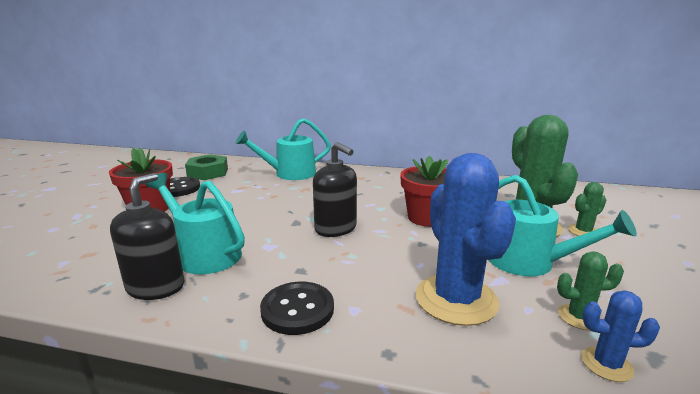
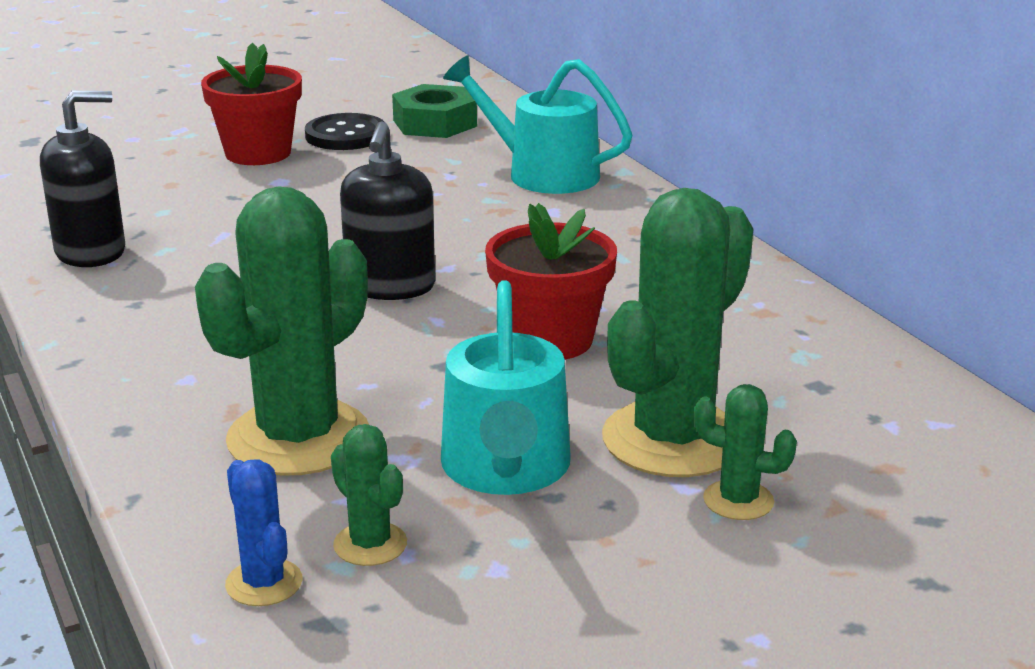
camera: 50 degrees right, 5 degrees up
turquoise watering can [146,173,245,274] -> none
black button [260,282,334,335] -> none
blue cactus [416,153,516,326] -> green cactus [195,186,369,476]

